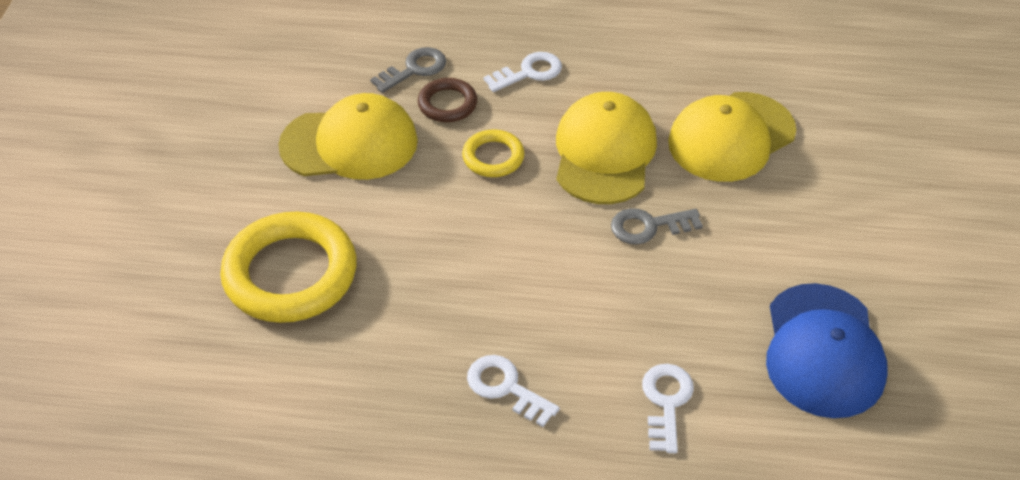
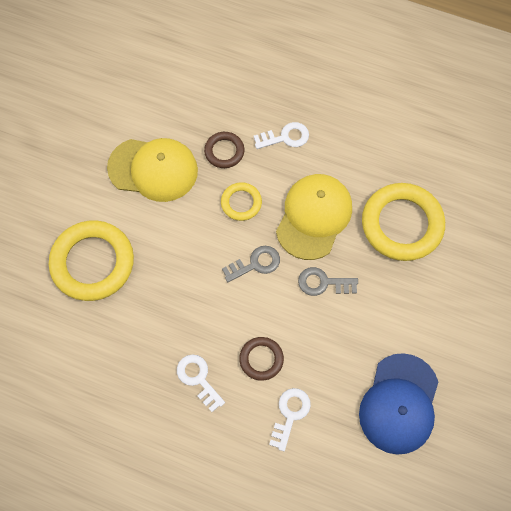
camera: 15 degrees right, 20 degrees up
grey key [370,47,446,93] -> grey key moved to [222,246,280,282]
yellow cap [668,92,796,182] -> yellow ring [362,183,445,261]
none -> brown ring [239,337,284,381]

